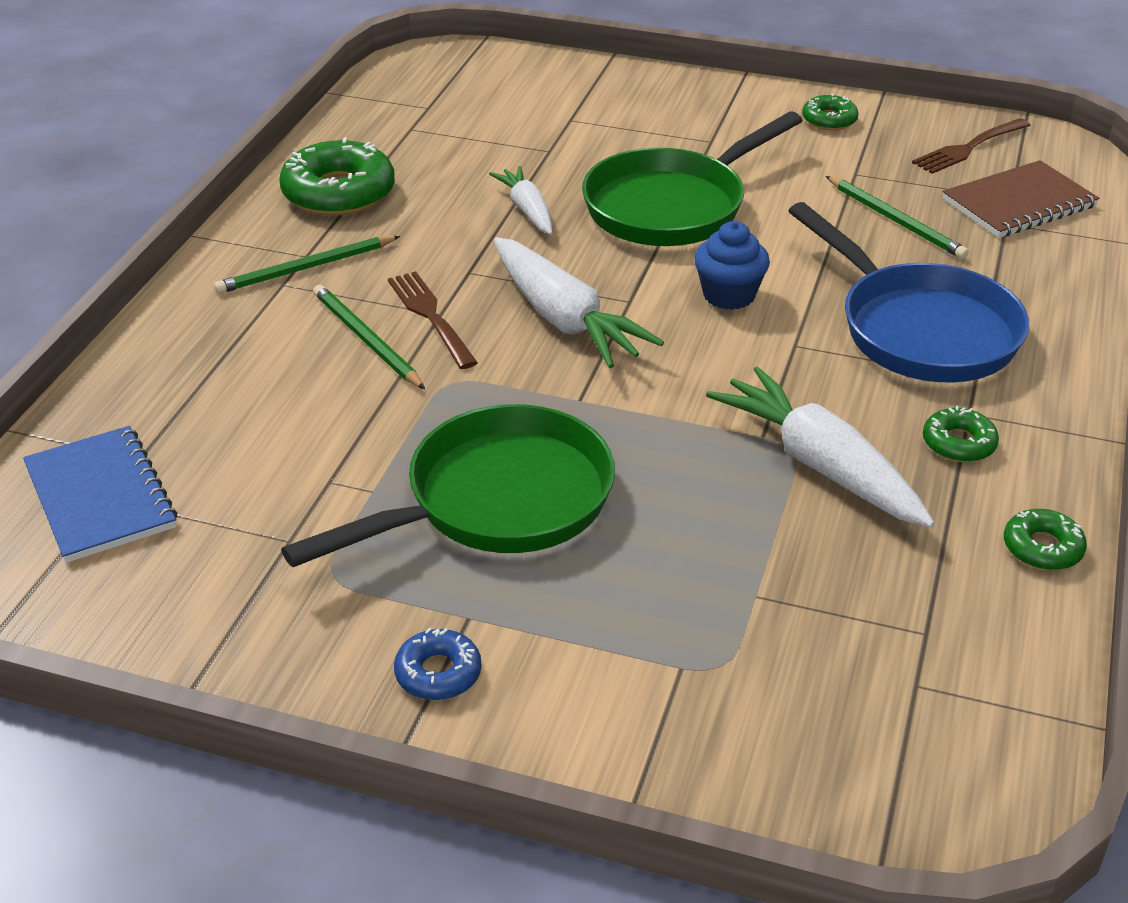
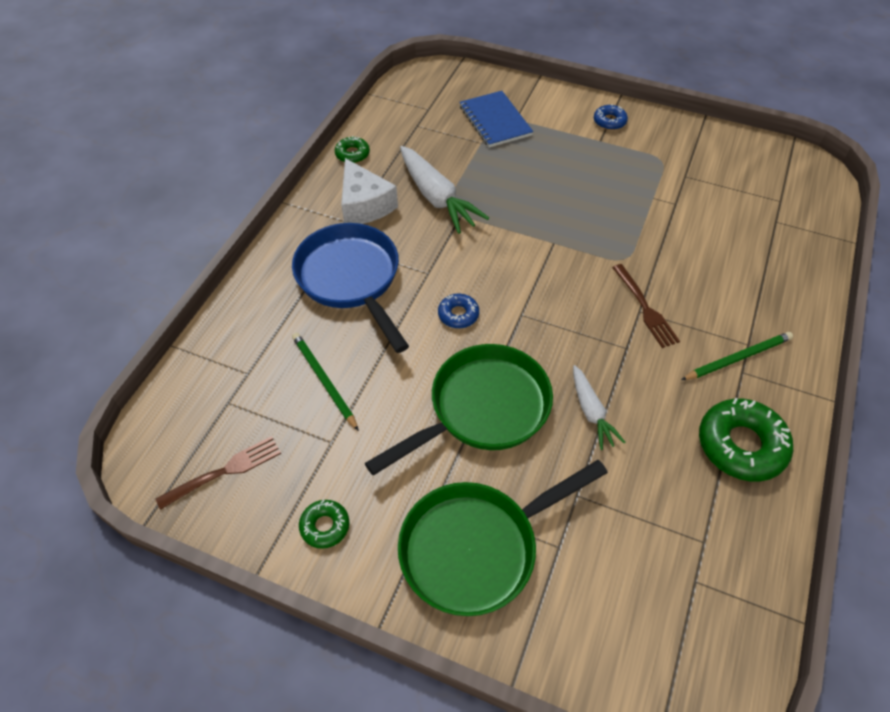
camera: 175 degrees left, 15 degrees up
blue notebook [23,426,177,563] -> blue notebook moved to [459,91,533,147]
green pan [281,404,615,567] -> green pan moved to [398,460,608,616]
green pencil [313,285,425,389] -> none
white carrot [494,237,664,368] -> none
blue cupcake [694,221,770,310] -> blue donut [438,294,479,328]
green donut [923,406,999,462] -> white cheese [341,158,398,224]
brown notebook [943,160,1099,238] -> none

